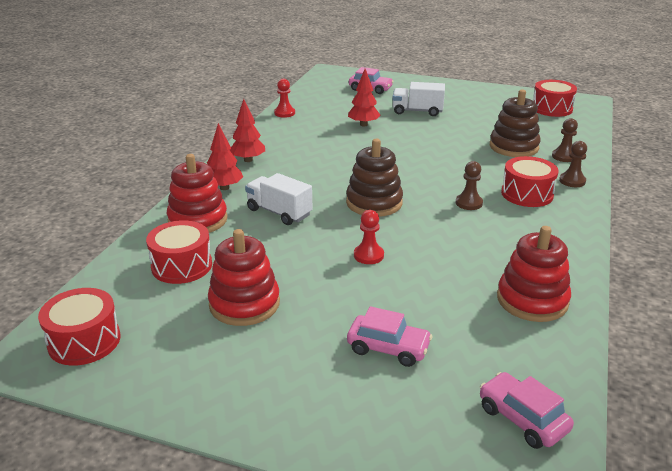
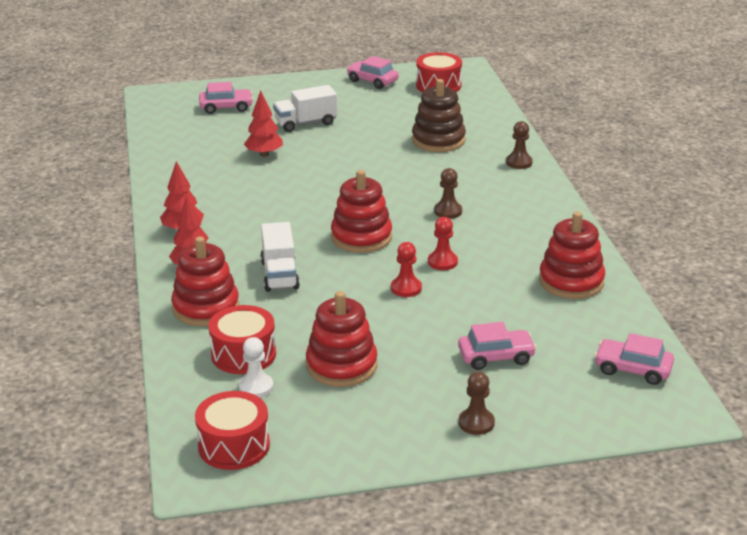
camera: 30 degrees left, 0 degrees up
white truck [245,173,313,225] -> white truck turned 105 degrees counterclockwise [260,222,300,292]
red pawn [274,79,295,118] -> red pawn moved to [428,217,458,270]
brown stacking toy [346,139,403,217] -> red stacking toy [331,170,392,253]
red drum [501,156,559,207] -> none
brown pawn [552,118,578,162] -> brown pawn moved to [459,372,495,435]
none -> white pawn [238,337,273,398]
none -> pink car [347,56,399,89]

